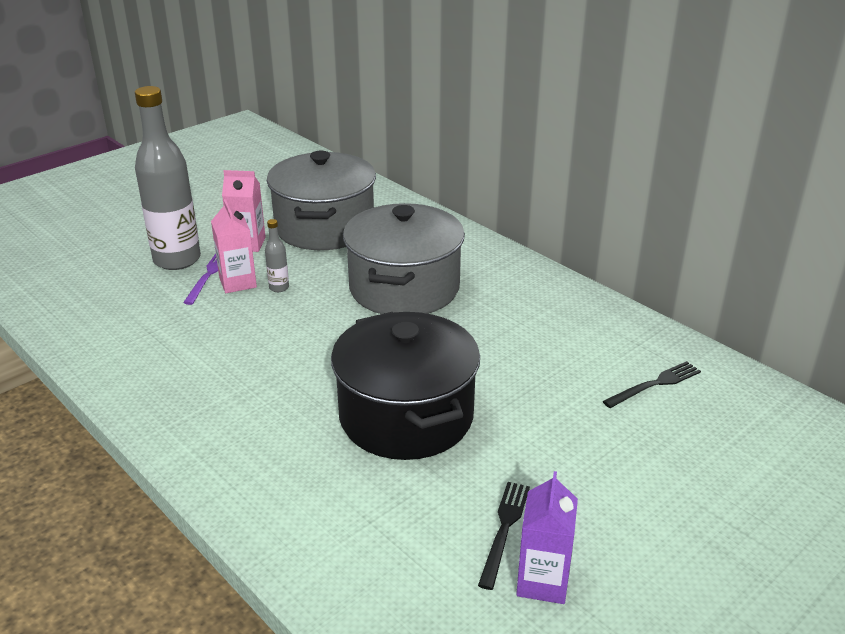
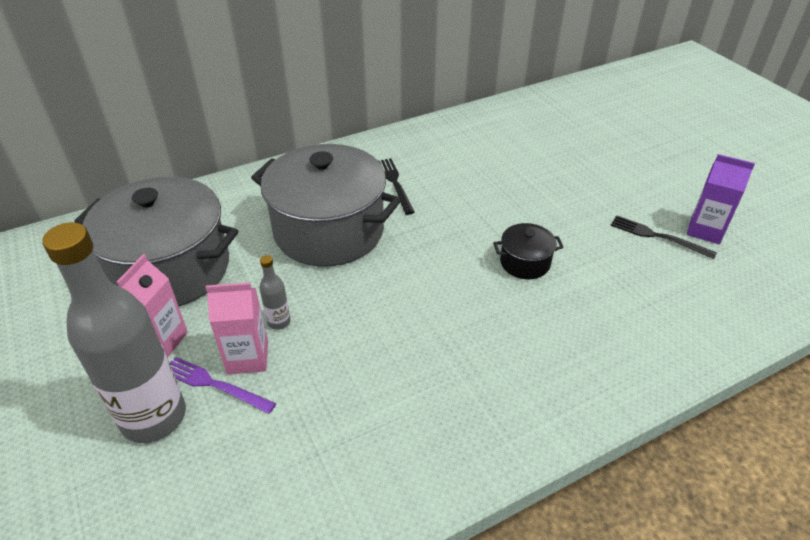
camera: 75 degrees left, 10 degrees up
black pot [331,312,480,460] -> black pot [493,223,563,279], size x0.43
black fork [603,361,701,408] -> black fork moved to [378,158,415,215]

